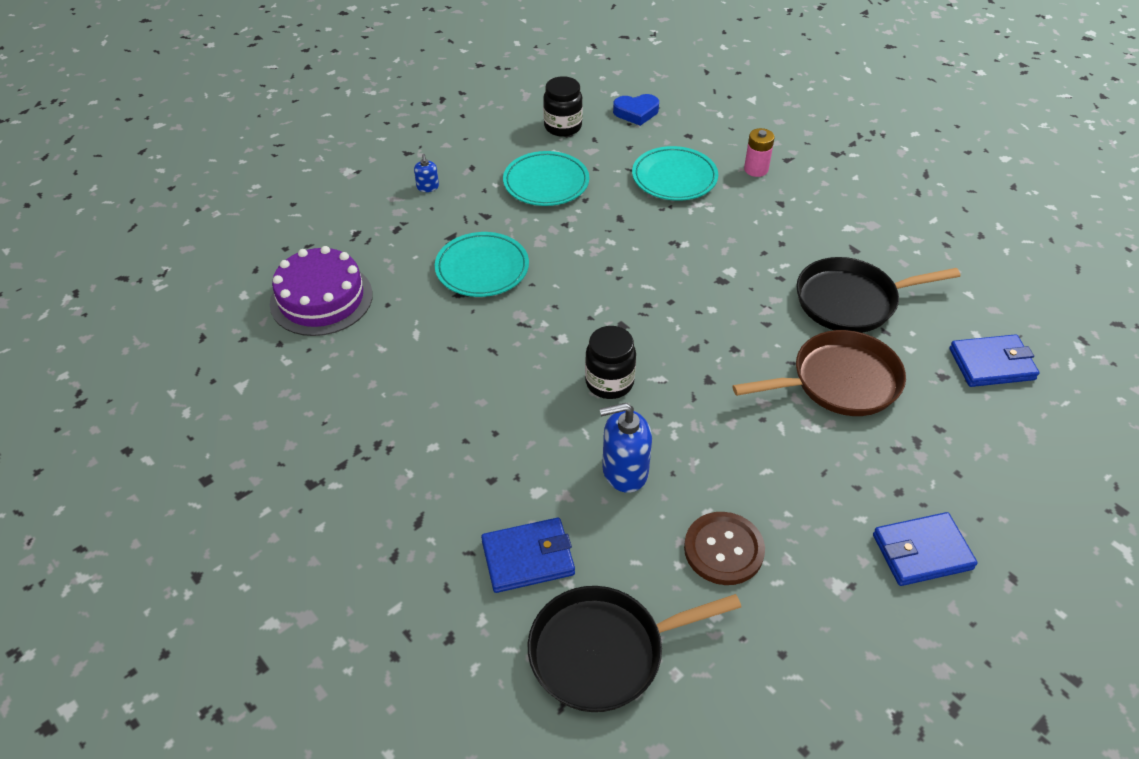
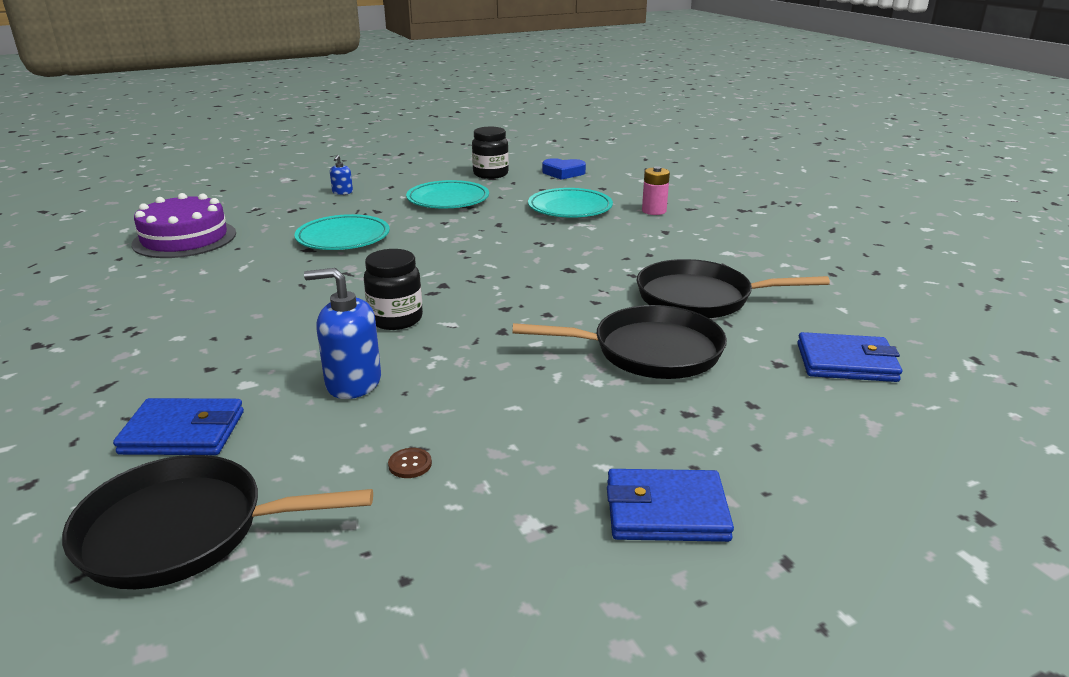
camera: 15 degrees right, 20 degrees down
brown button [684,512,765,585] -> brown button [388,448,432,478], size x0.42
brown pan [732,330,906,416] -> black pan [512,305,727,379]

